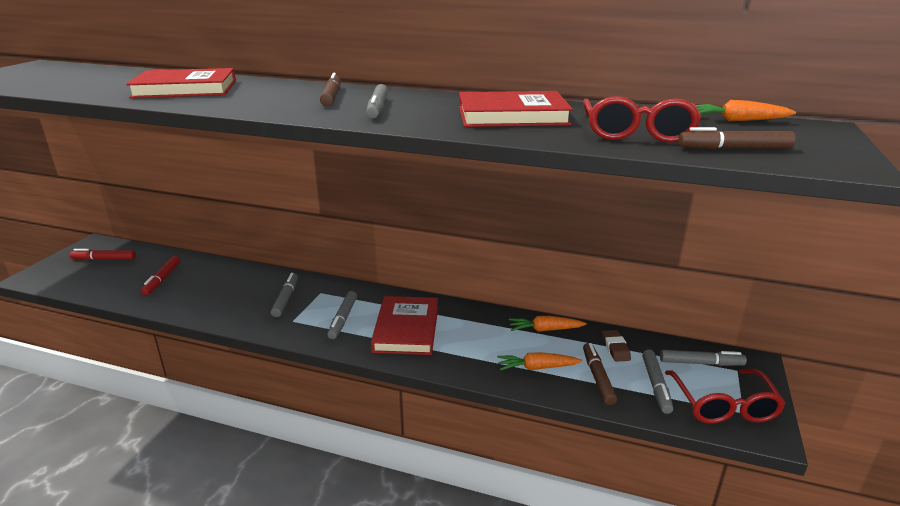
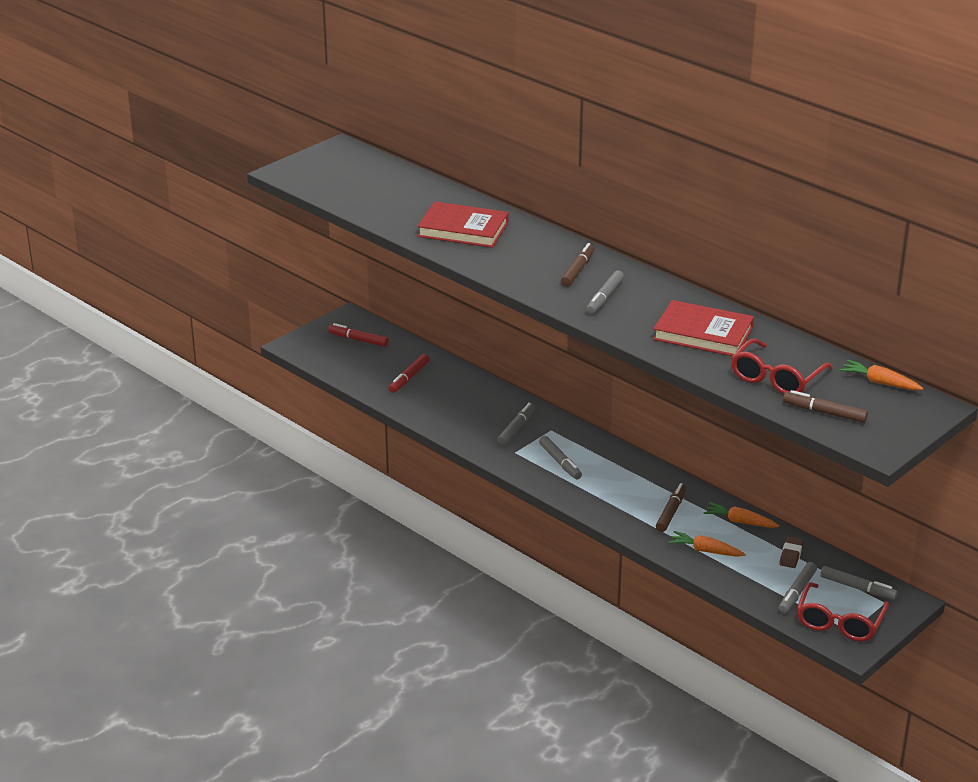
camera: 25 degrees right, 5 degrees up
grey marker [327,291,357,339] -> grey marker turned 60 degrees counterclockwise [539,436,582,479]
red book [371,296,438,355] -> none
brown marker [583,343,617,405] -> brown marker moved to [656,483,687,532]

